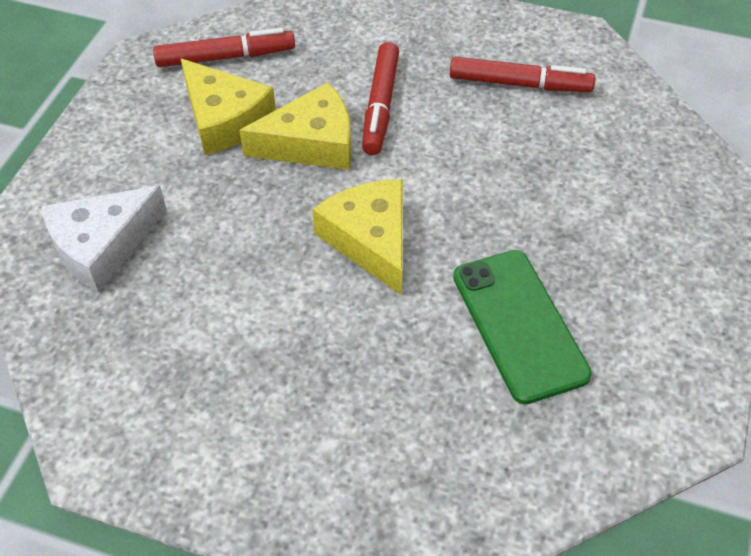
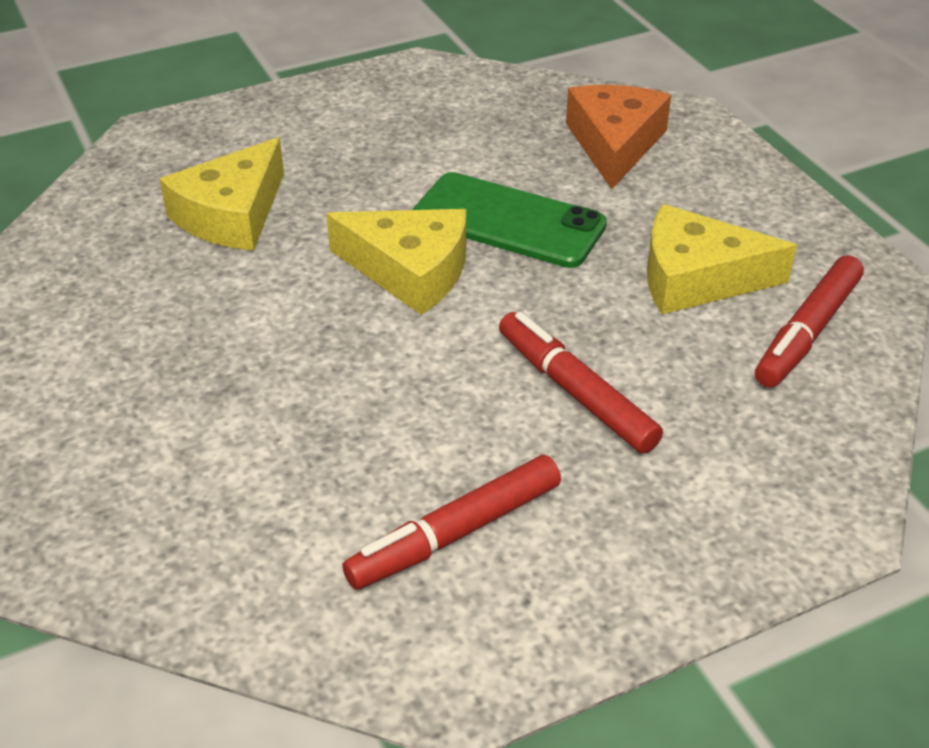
camera: 135 degrees right, 10 degrees down
white cheese [42,185,167,292] -> orange cheese [566,85,671,189]
yellow cheese [239,82,352,170] -> yellow cheese moved to [160,137,284,251]
green phone [453,250,592,404] -> green phone moved to [413,172,607,268]

